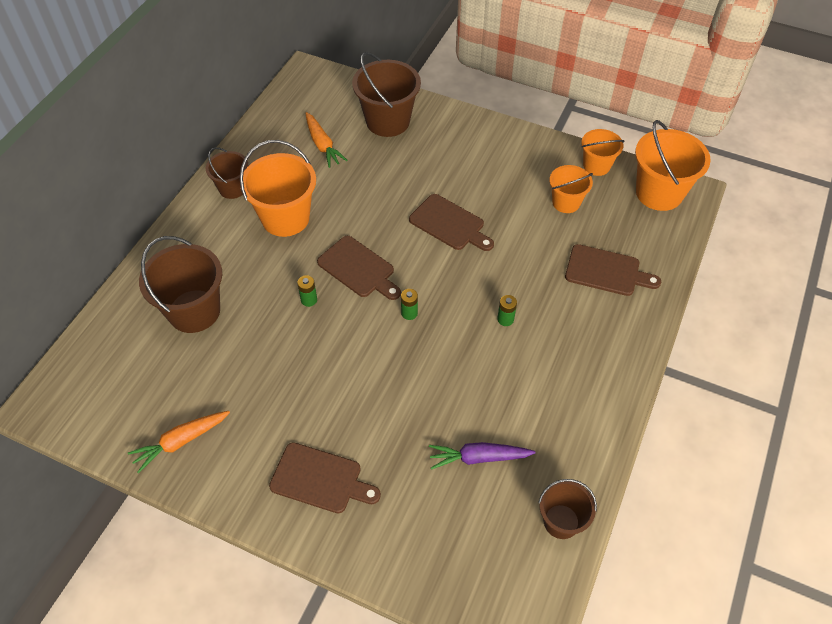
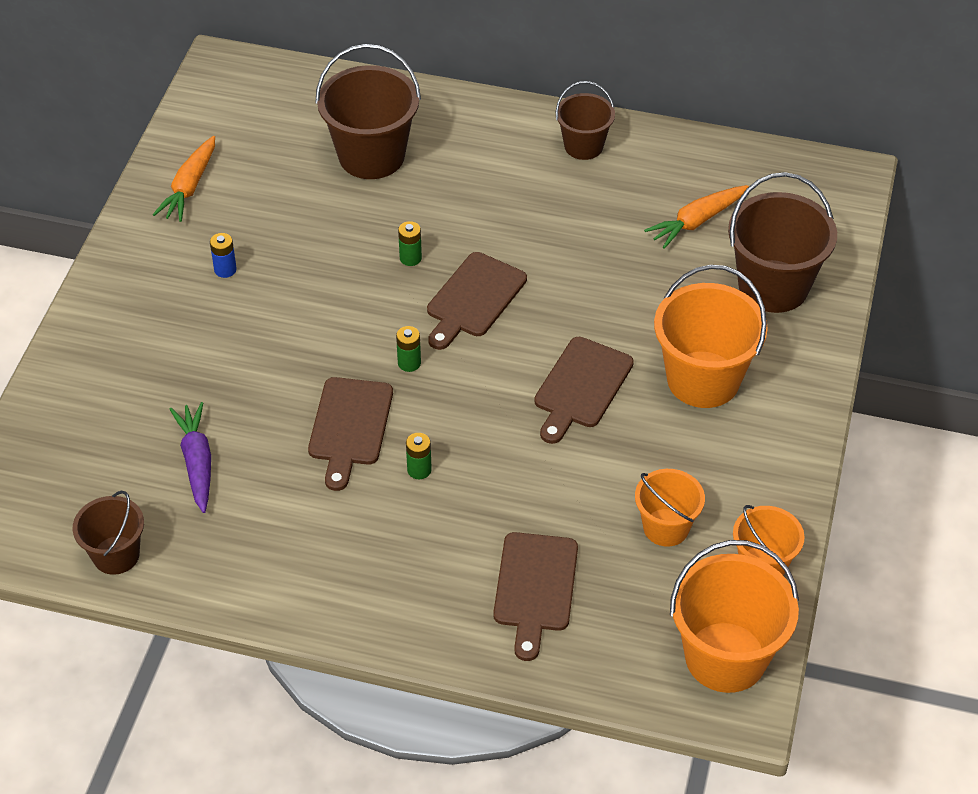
camera: 80 degrees right, 5 degrees down
orange carrot [128,411,230,473] -> orange carrot turned 120 degrees counterclockwise [153,136,215,222]
orange bucket [240,140,316,237] -> orange bucket moved to [654,265,768,408]
brown cutting board [269,442,381,513] -> brown cutting board moved to [308,377,393,491]
none -> blue battery [210,233,237,278]

